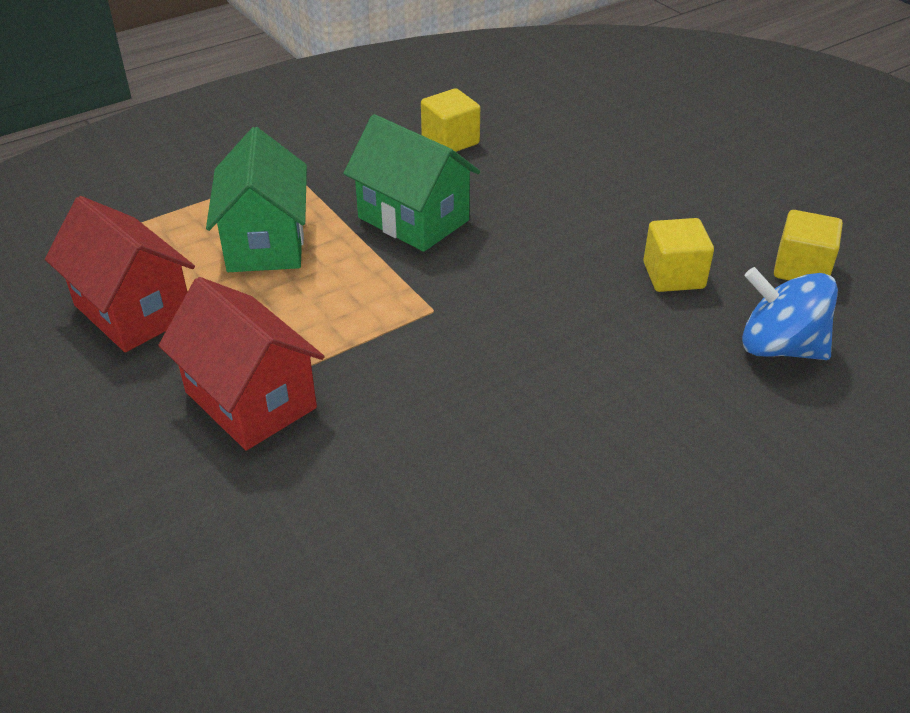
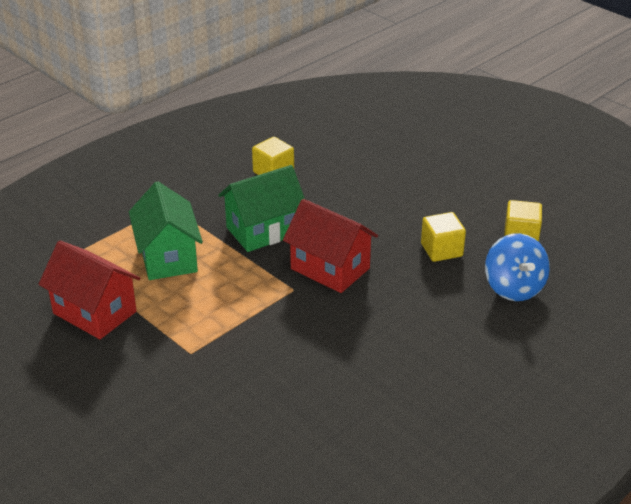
camera: 10 degrees left, 5 degrees down
red house [158,277,324,450] -> red house moved to [283,199,378,293]
green house [343,114,480,252] -> green house turned 60 degrees counterclockwise [218,165,305,252]
blue spinning top [742,267,838,360] -> blue spinning top turned 120 degrees counterclockwise [485,233,550,301]

